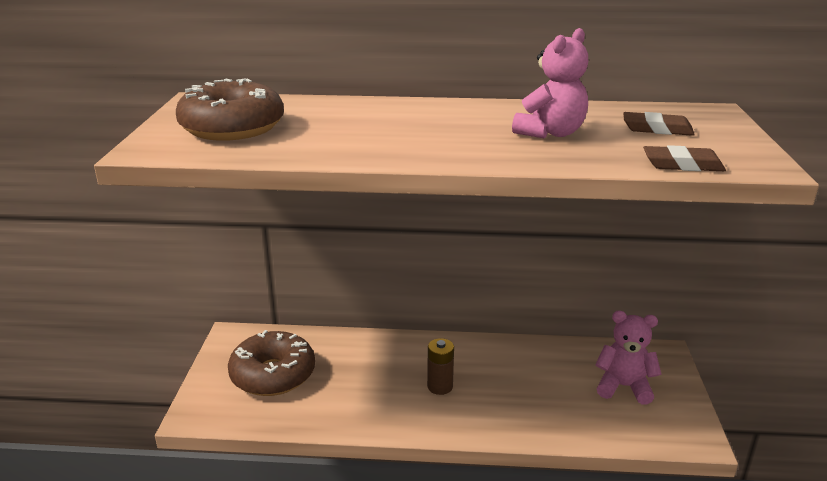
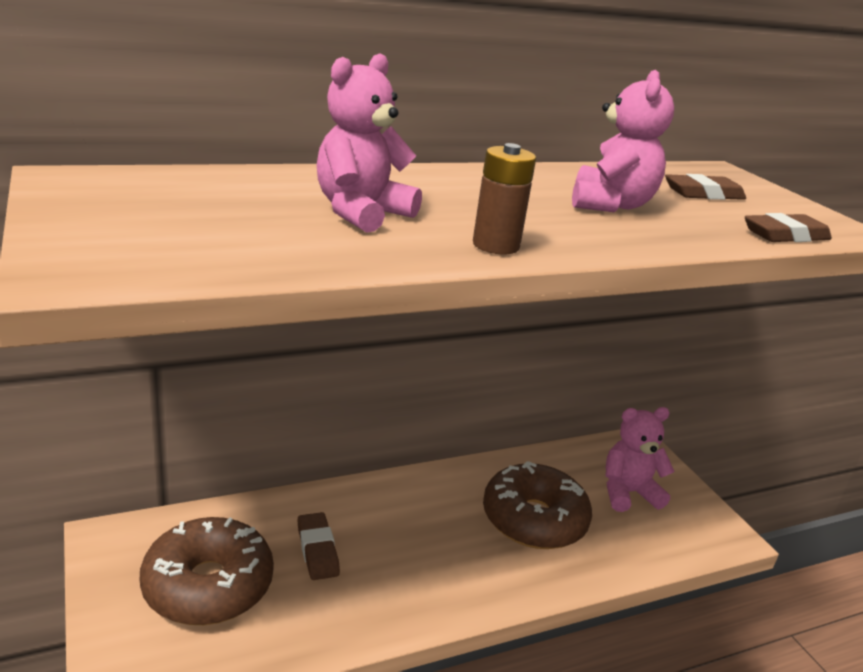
camera: 30 degrees left, 0 degrees up
brown donut [176,78,284,141] -> brown donut moved to [483,461,592,549]
brown battery [427,338,454,395] -> brown battery moved to [473,143,536,254]
none -> brown eraser [297,512,340,580]
none -> pink teddy bear [317,53,422,233]

